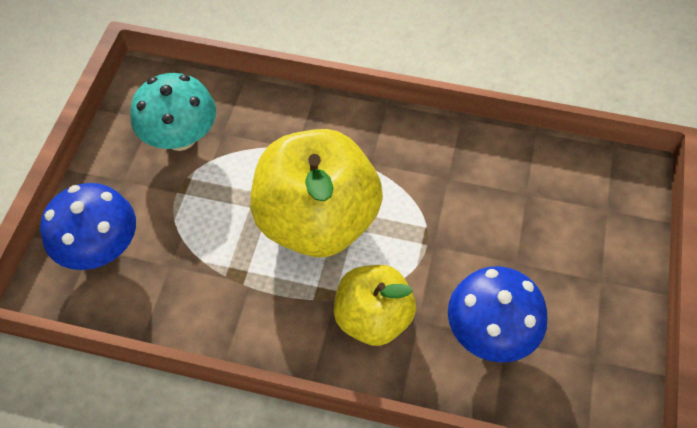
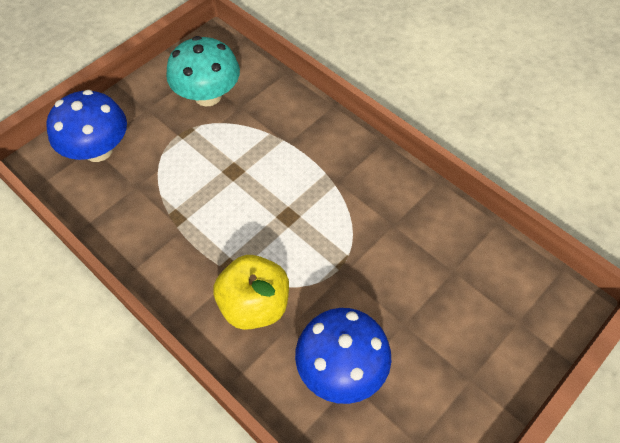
camera: 30 degrees right, 0 degrees up
yellow apple [250,129,383,257] -> none

